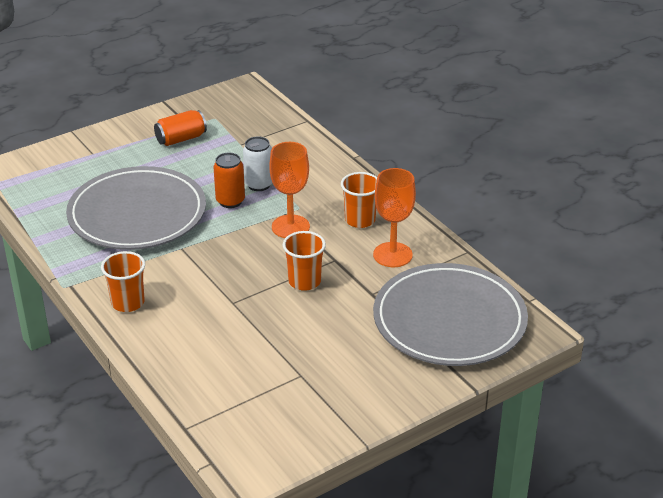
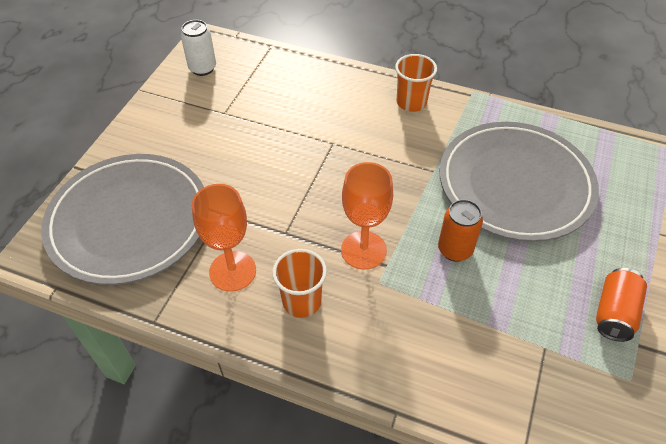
camera: 145 degrees right, 15 degrees up
white can [243,137,272,191] -> white can moved to [181,20,216,76]
orange cup [283,231,326,291] -> none

